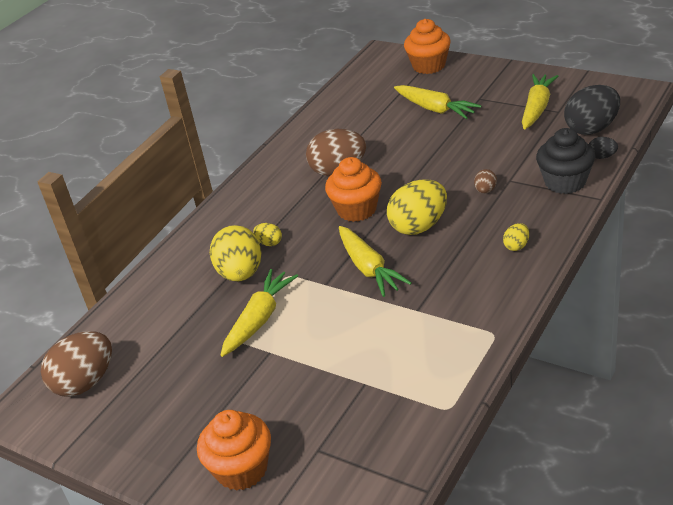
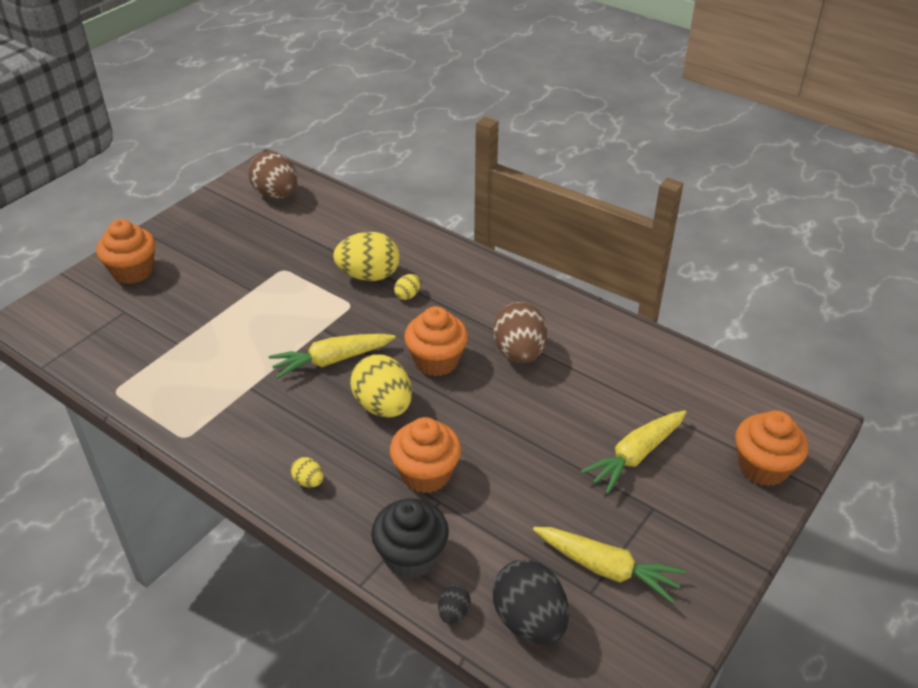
camera: 90 degrees right, 5 degrees up
yellow carrot [220,269,298,357] -> none
brown egg [474,169,497,193] -> orange cupcake [390,417,461,493]

